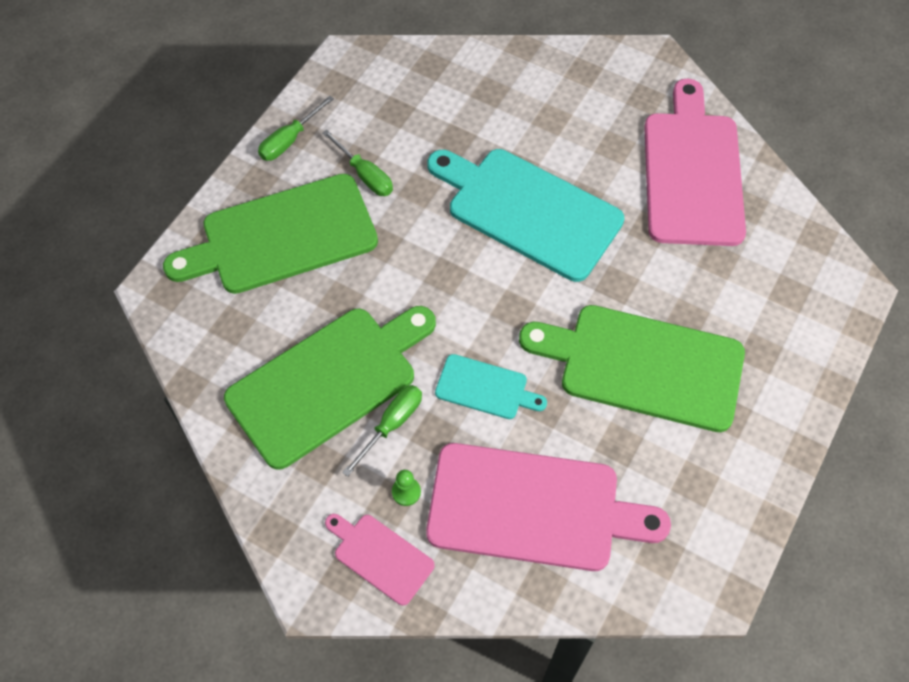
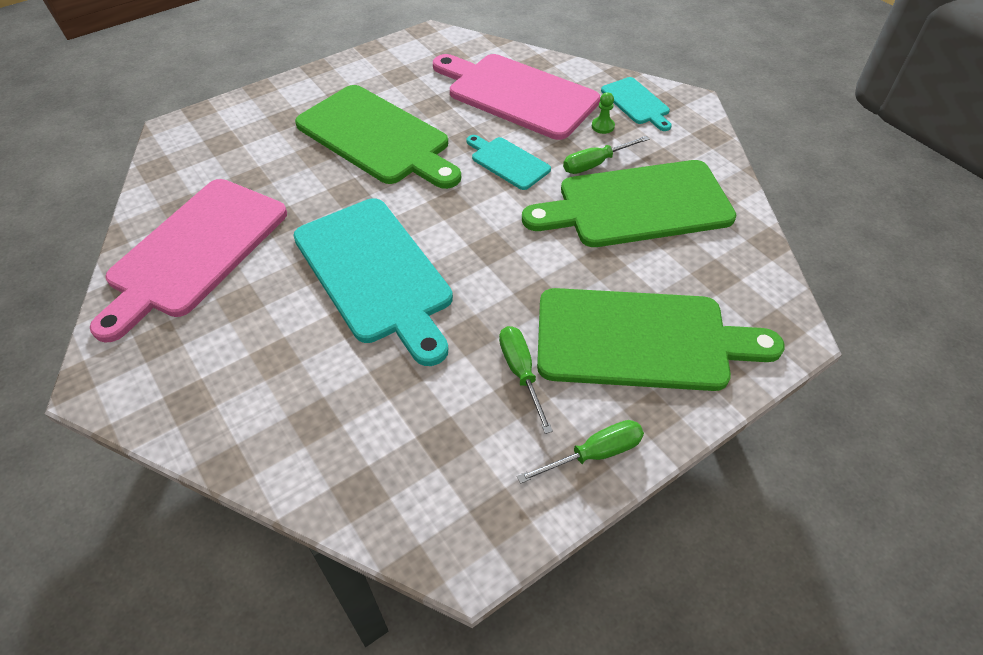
camera: 155 degrees left, 10 degrees down
pink cutting board [325,514,435,606] -> turquoise cutting board [601,77,672,131]

